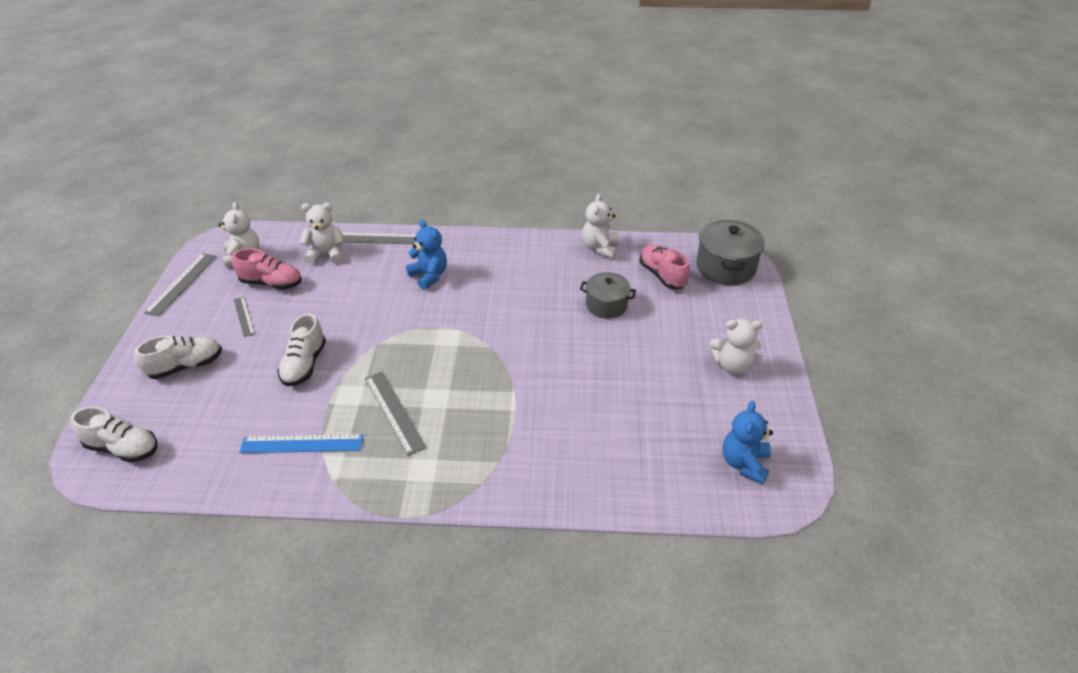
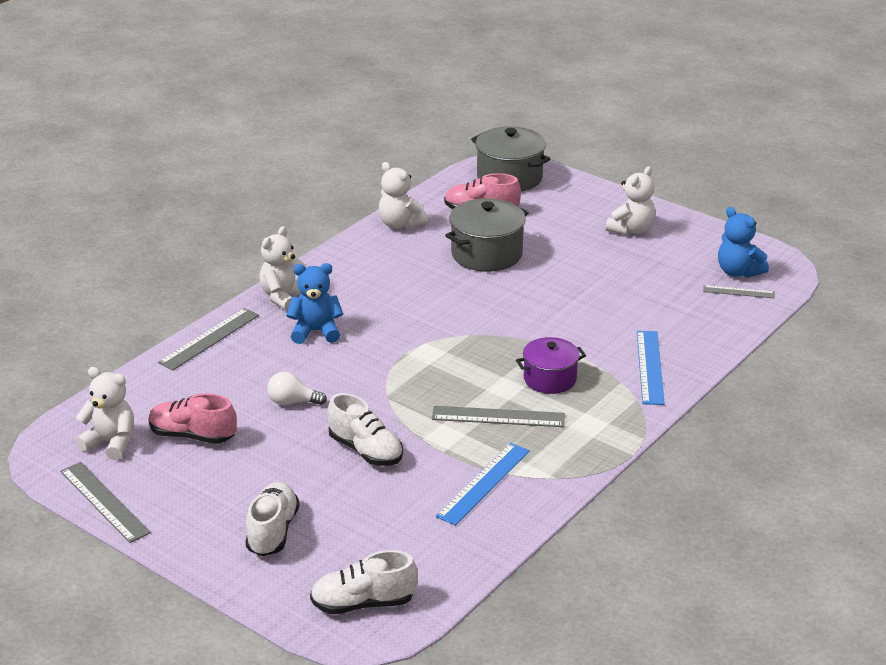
camera: 55 degrees left, 10 degrees down
white shoe [71,406,157,463] -> white shoe turned 150 degrees counterclockwise [310,550,418,614]
pink shoe [232,248,302,290] -> pink shoe turned 120 degrees counterclockwise [148,393,237,444]
grey ruler [234,297,255,337] -> grey ruler moved to [703,285,775,298]
white teddy bear [300,203,344,264] -> white teddy bear moved to [259,226,307,311]
grey pot [580,272,636,319] -> grey pot [445,198,529,272], size x1.51
none -> white light bulb [267,372,327,405]
none -> purple pot [516,337,586,394]
none -> blue ruler [637,331,665,405]

